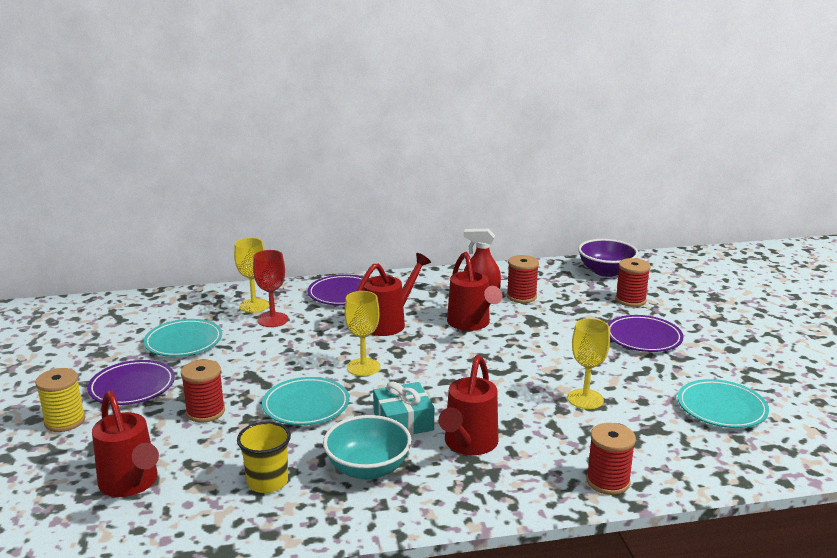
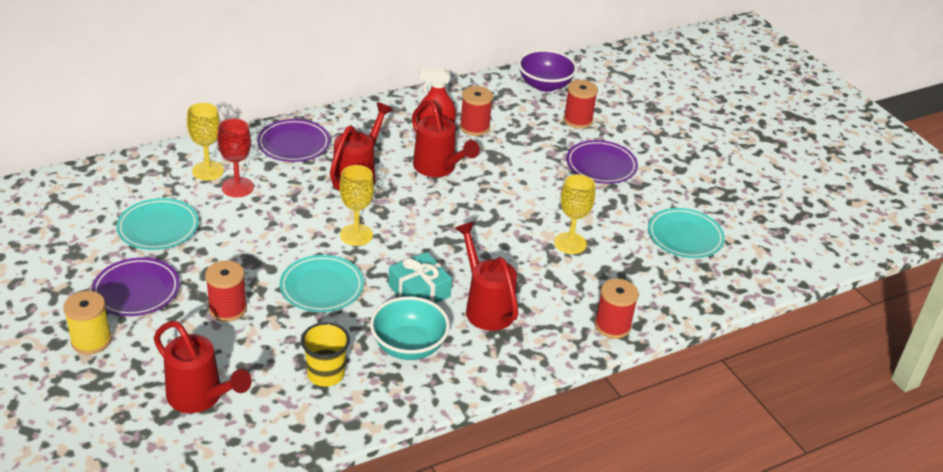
camera: 20 degrees left, 15 degrees up
red watering can [439,355,498,455] -> red watering can turned 150 degrees clockwise [455,222,518,331]

